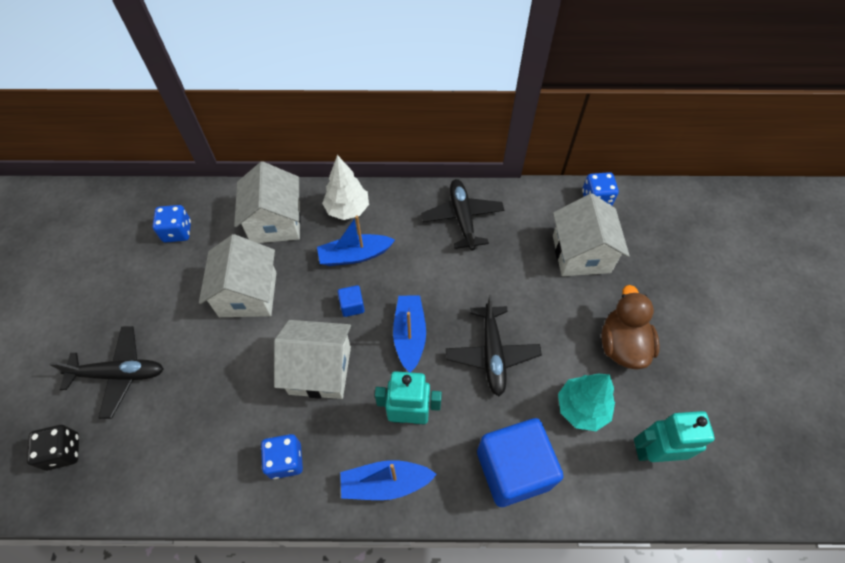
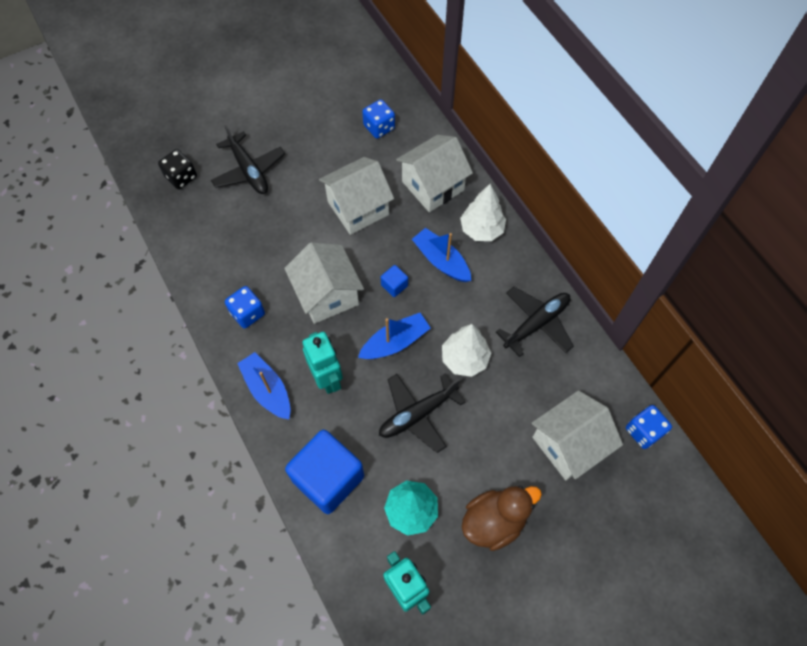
camera: 60 degrees right, 5 degrees up
none -> white tree [442,324,491,377]

